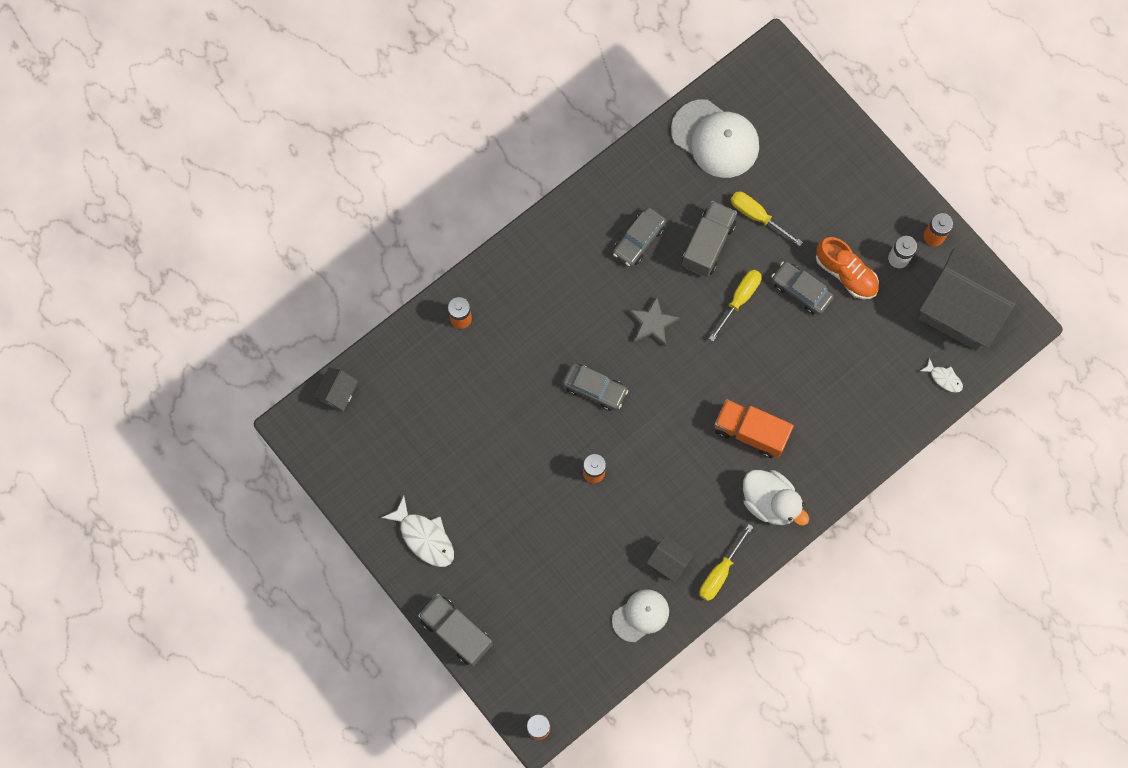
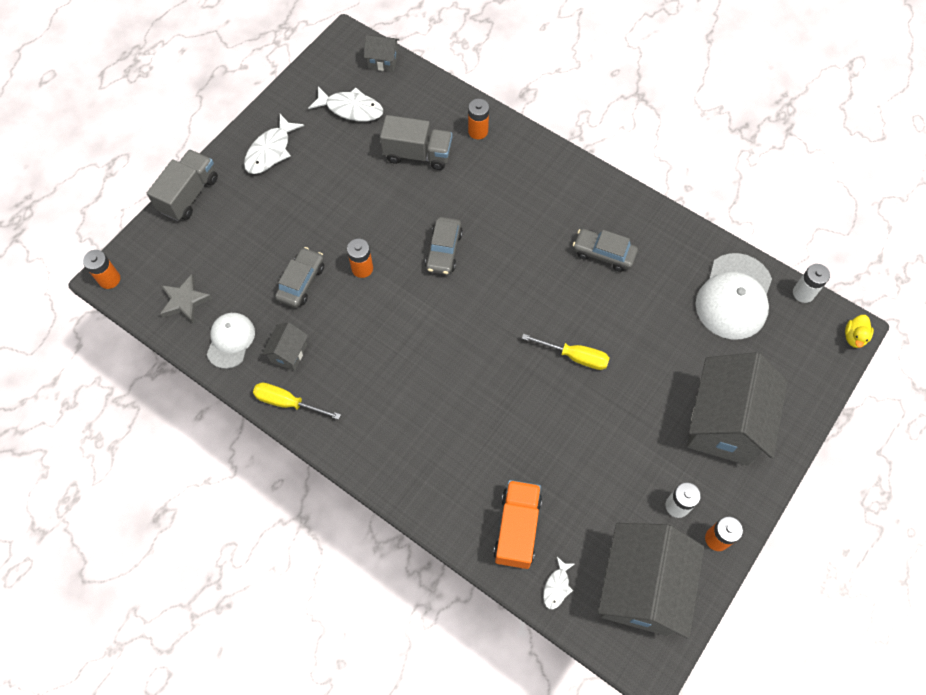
camera: 75 degrees right, 10 degrees down
white cap [612,589,669,642] -> white cap turned 120 degrees counterclockwise [207,313,255,369]
grey star [629,297,680,347] -> grey star moved to [160,274,213,324]
grey truck [682,201,737,277] -> grey truck moved to [380,115,453,170]
orange truck [714,399,794,458] -> orange truck moved to [493,480,542,569]
yellow screwdriver [731,192,803,246] -> none
white duck [743,470,809,526] -> none
grey car [771,261,834,315] -> grey car moved to [275,247,324,308]
orange shoe [816,237,879,299] -> none
none -> white fish [308,86,383,121]
none -> grey house [687,352,788,466]
none -> white battery [793,264,830,303]
none -> yellow duck [845,315,874,348]

